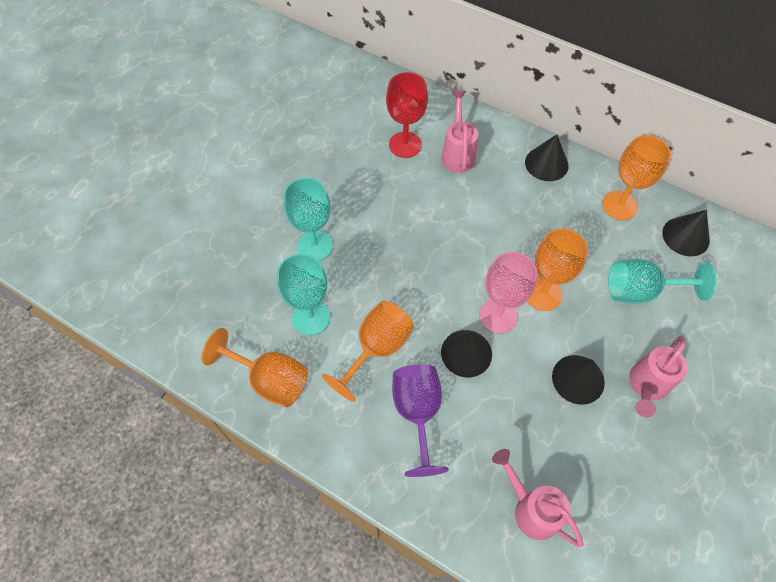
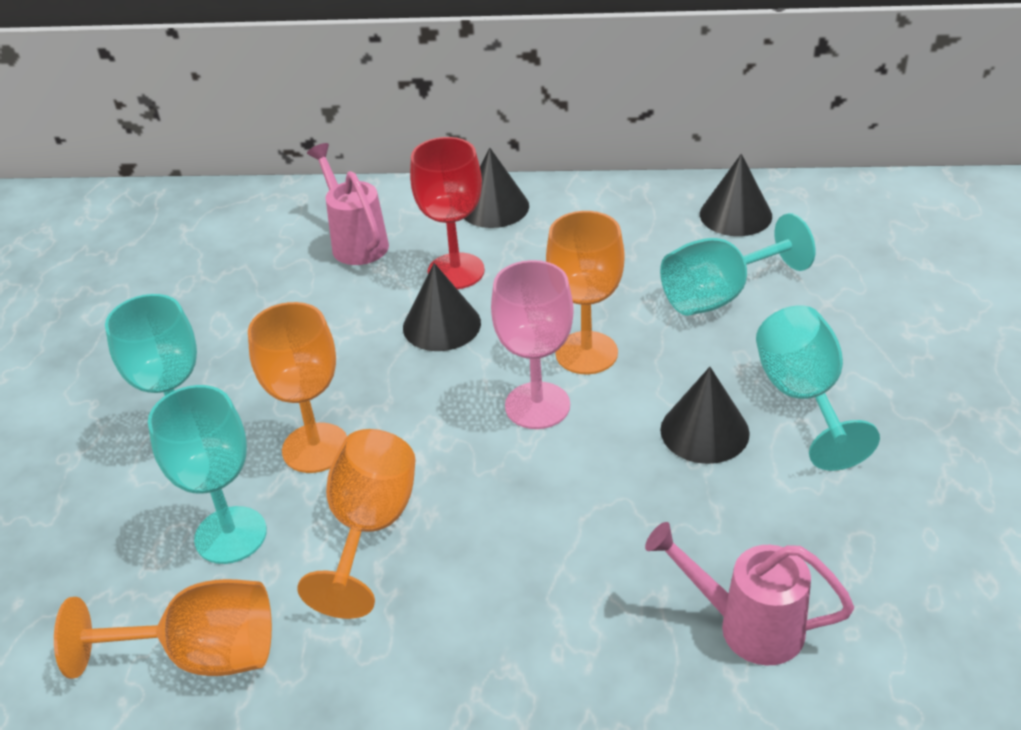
camera: 25 degrees left, 20 degrees down
red goblet [386,72,428,158] -> red goblet moved to [410,137,485,289]
purple goblet [392,364,449,477] -> none
black cone [441,330,492,377] -> black cone moved to [403,263,481,351]
orange goblet [602,135,671,220] -> orange goblet moved to [248,302,347,473]
pink watering can [629,336,688,417] -> turquoise goblet [756,305,880,471]

